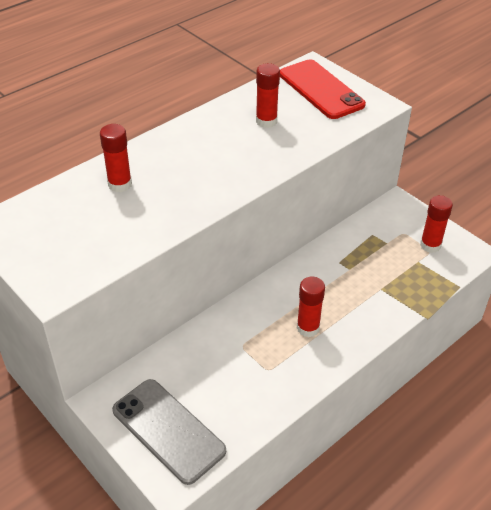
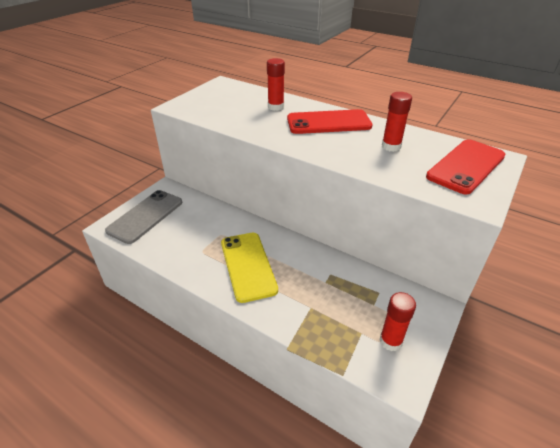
camera: 75 degrees right, 5 degrees down
red glue stick [297,277,325,337] -> yellow phone [221,233,278,303]
none -> red phone [287,109,373,134]

